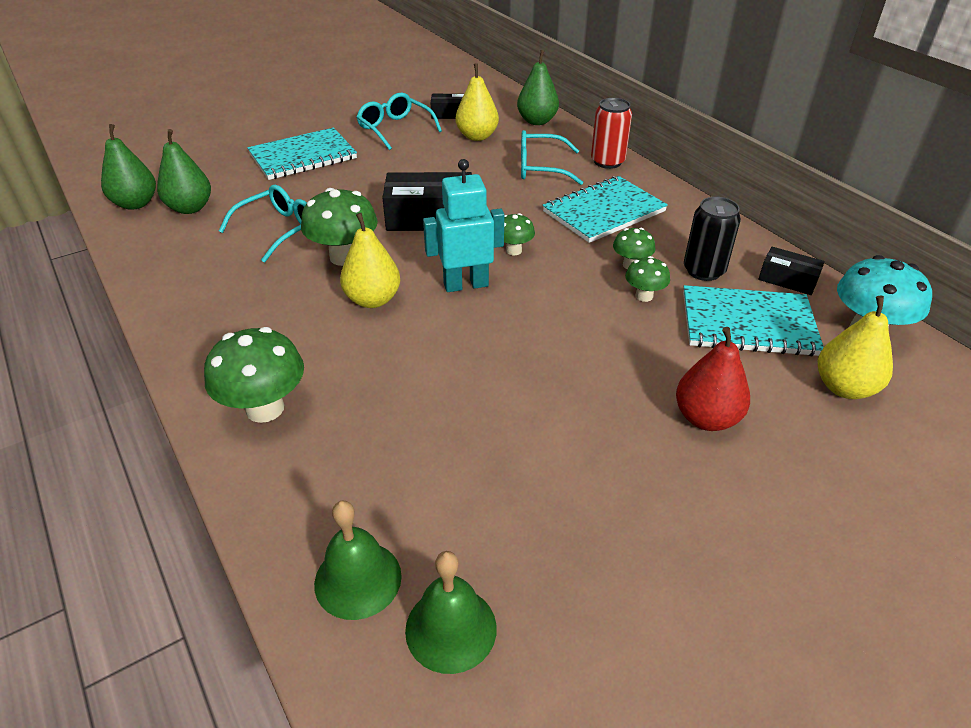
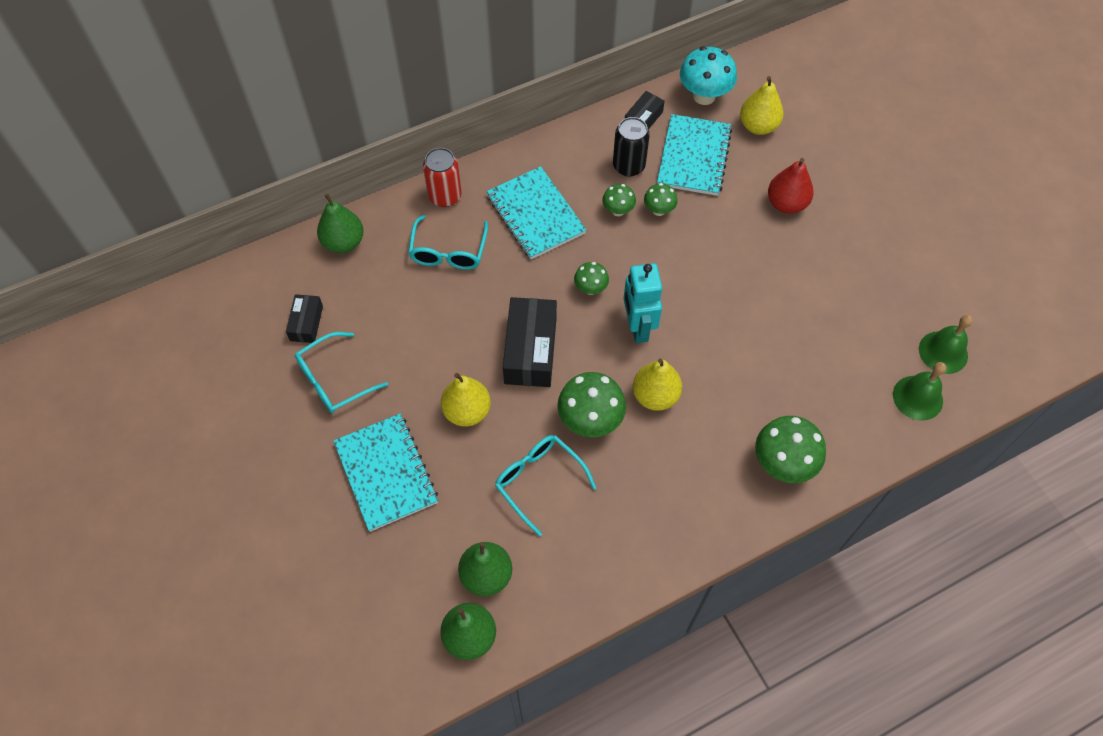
camera: 85 degrees left, 20 degrees up
yellow pear [456,63,499,141] -> yellow pear moved to [441,373,491,427]

